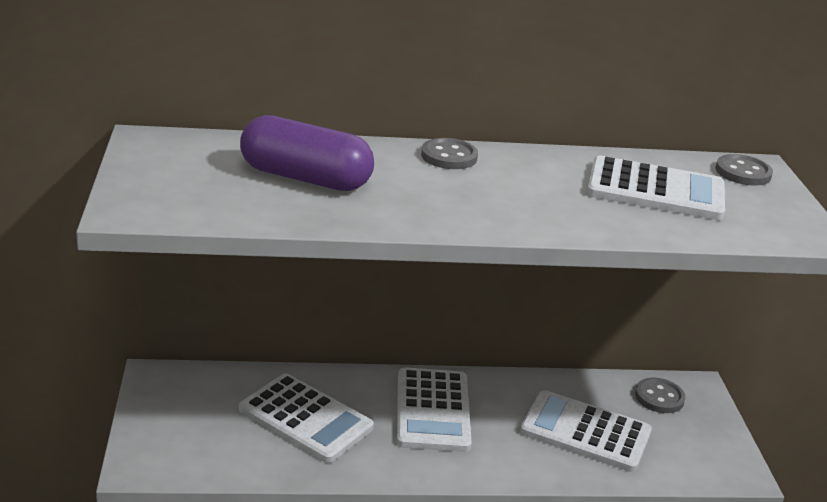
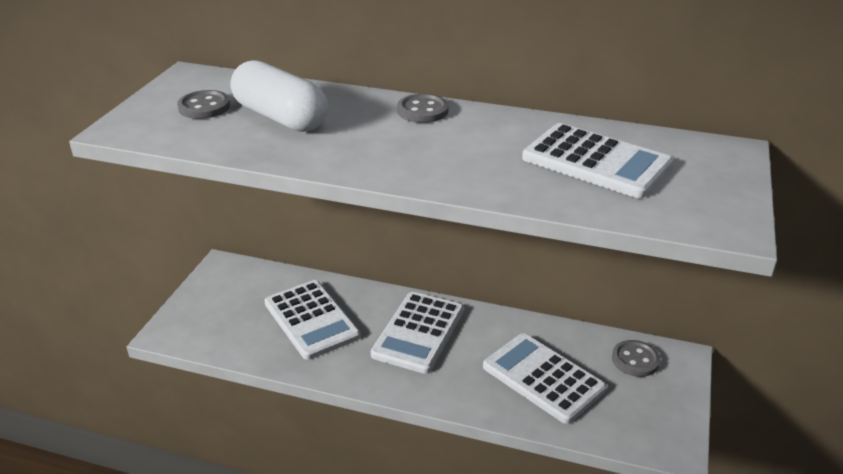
camera: 25 degrees right, 5 degrees up
purple capsule [240,115,374,191] -> white capsule [231,60,328,132]
grey button [715,154,773,186] -> grey button moved to [177,90,230,119]

